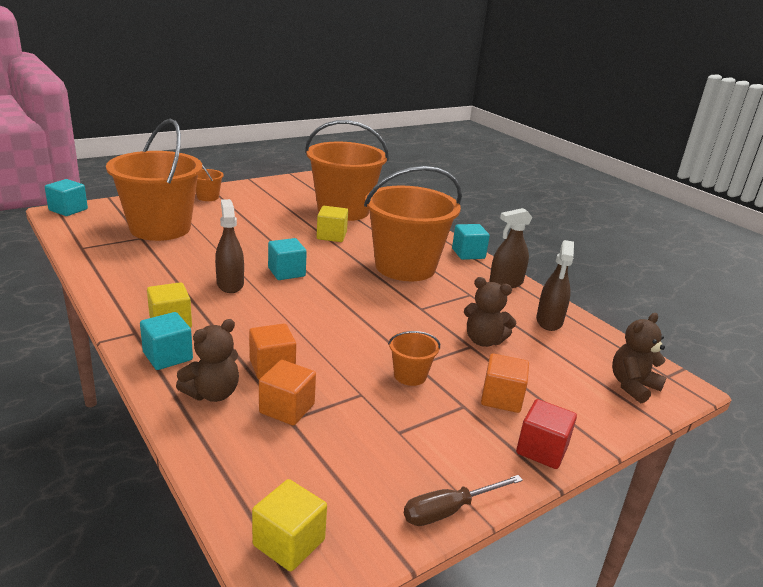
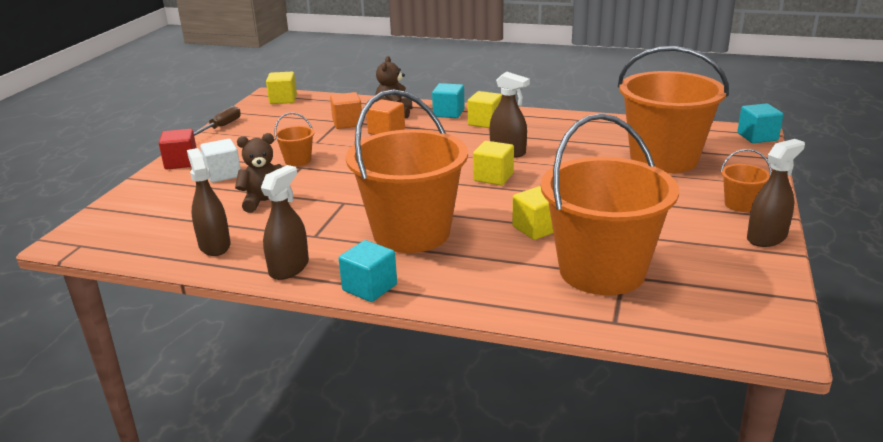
camera: 145 degrees right, 0 degrees up
turquoise cube [268,238,307,280] -> yellow cube [473,141,514,185]
orange cube [481,353,529,413] -> white cube [200,139,241,183]
brown teddy bear [612,313,666,403] -> none
none -> brown spray bottle [747,139,805,247]

